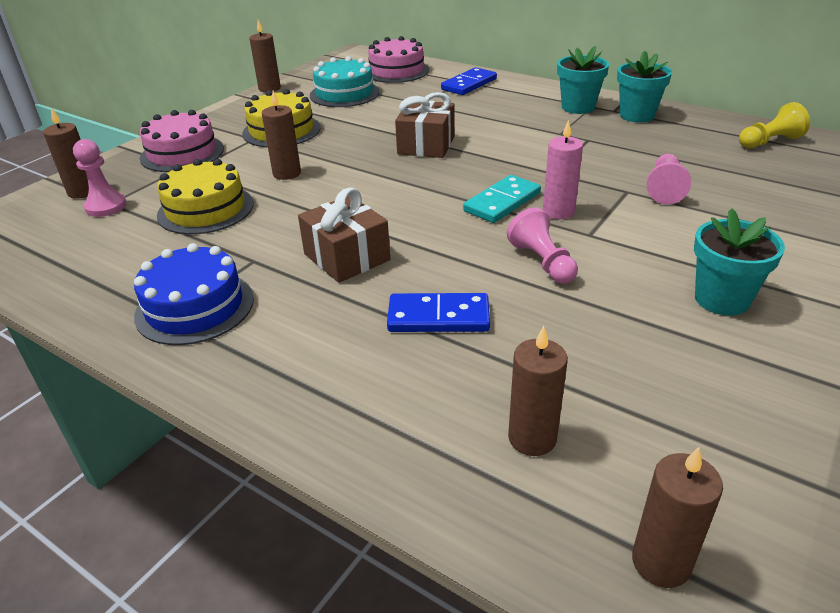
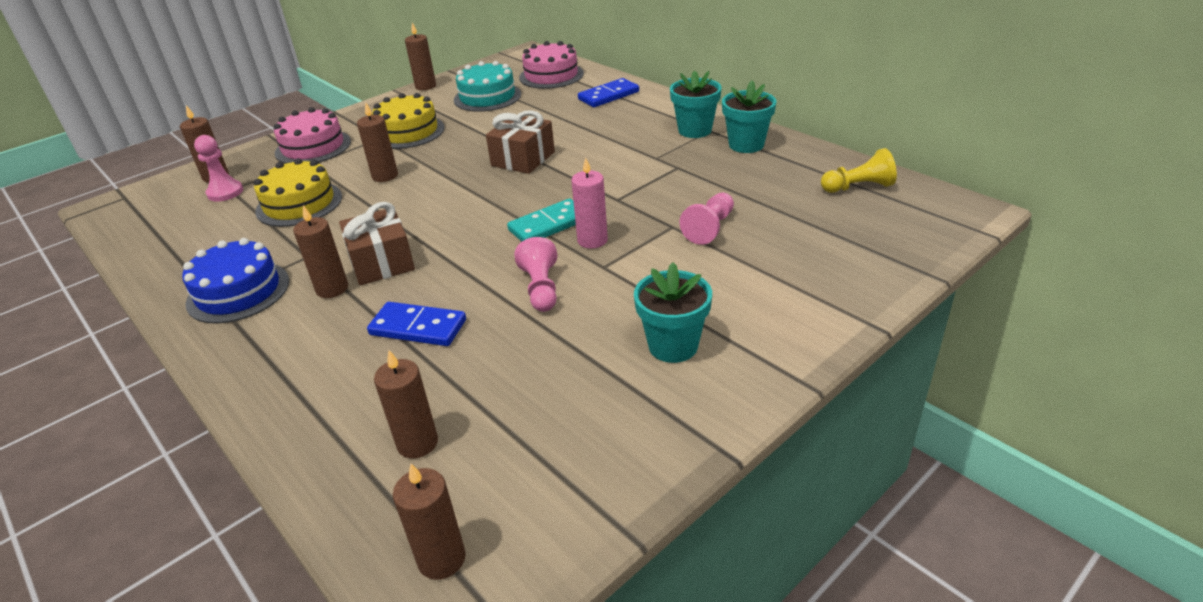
camera: 15 degrees right, 0 degrees up
none -> brown candle [293,205,348,298]

